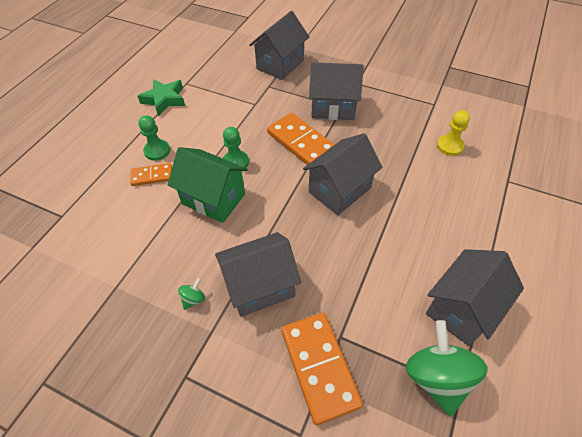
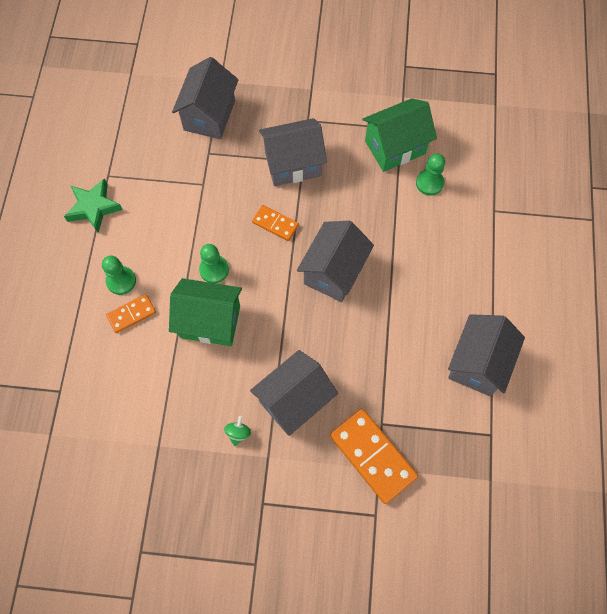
camera: 20 degrees left, 15 degrees up
orange domino [267,113,335,165] -> orange domino [252,205,299,241], size x0.55
green spinning top [406,320,488,416] -> none
yellow pawn [437,110,470,156] -> green pawn [416,154,445,196]
none -> green house [362,98,437,172]

